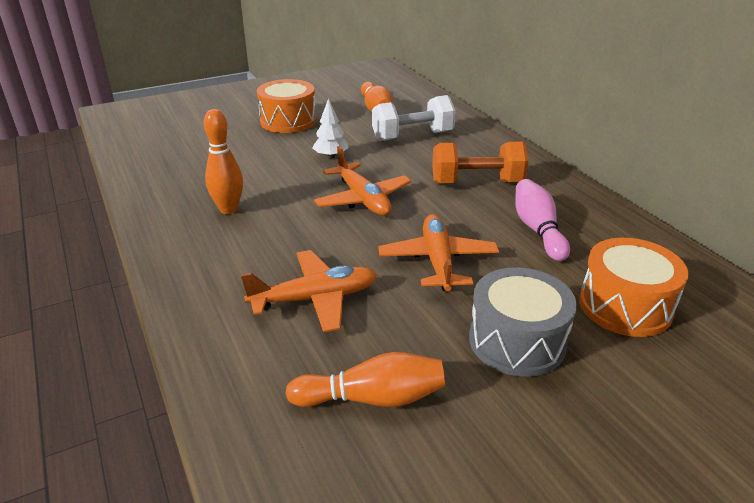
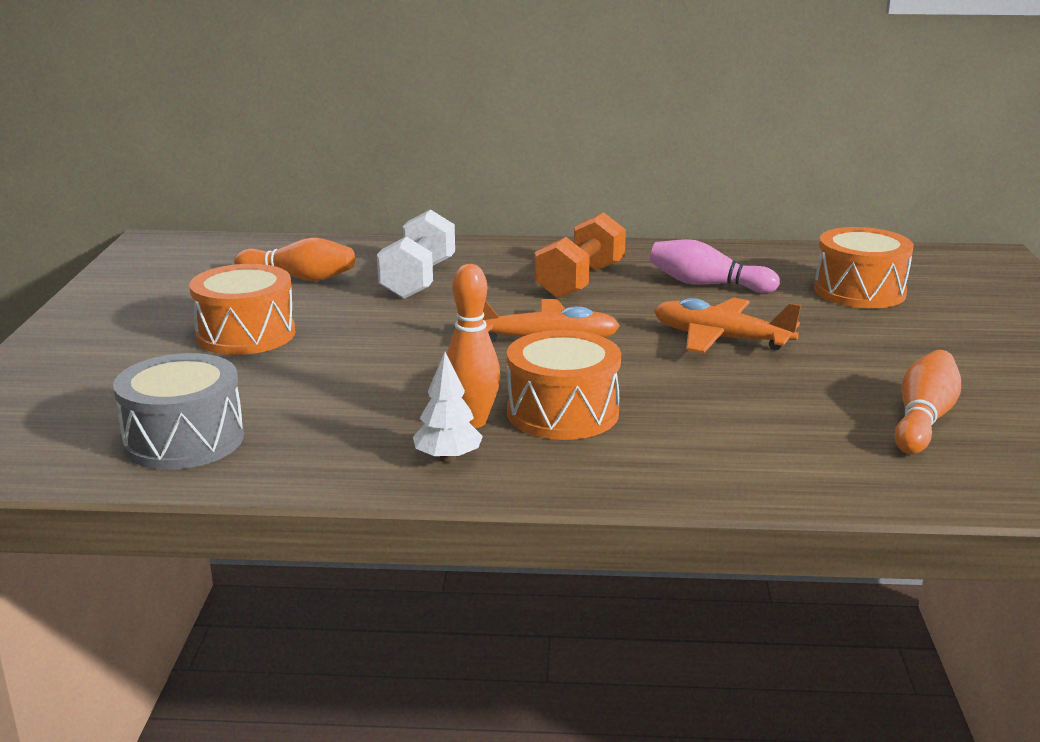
camera: 60 degrees left, 10 degrees down
orange plane [241,250,377,333] -> none
white tree [313,98,349,159] -> white tree moved to [413,352,483,463]
grey drum [469,267,577,377] -> grey drum moved to [113,353,244,470]
none -> orange drum [507,330,621,440]

